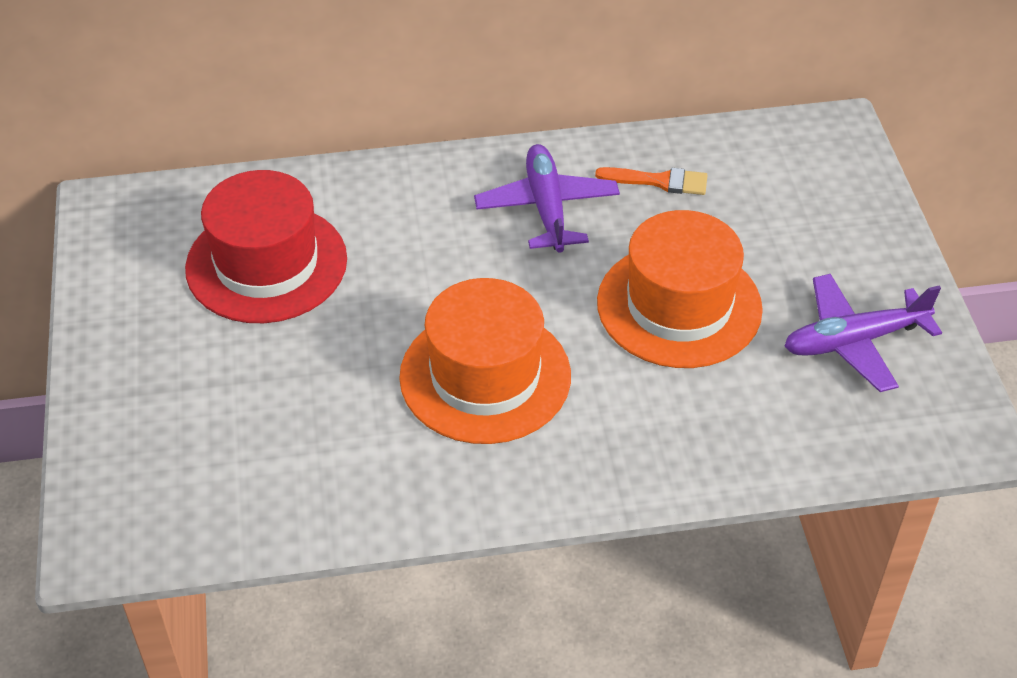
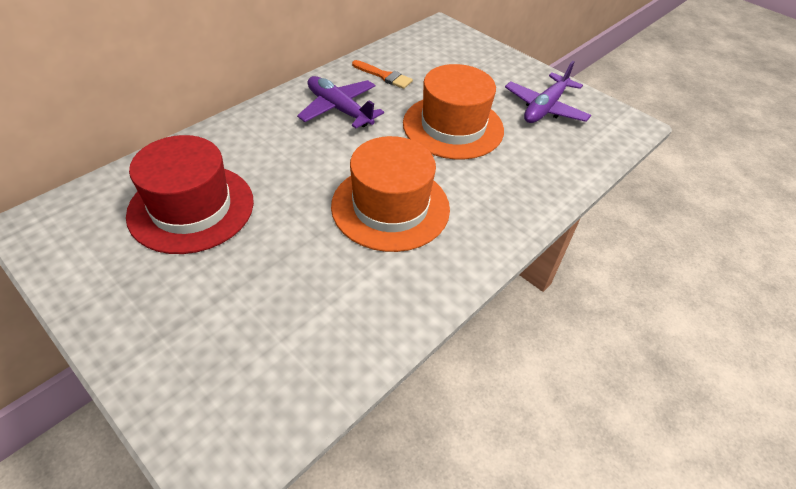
camera: 40 degrees left, 0 degrees up
orange brush [595,167,708,195] -> orange brush turned 60 degrees clockwise [352,60,413,89]

